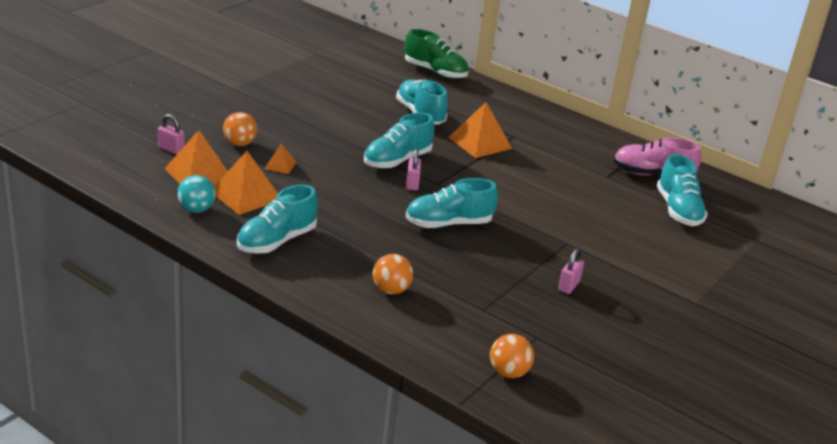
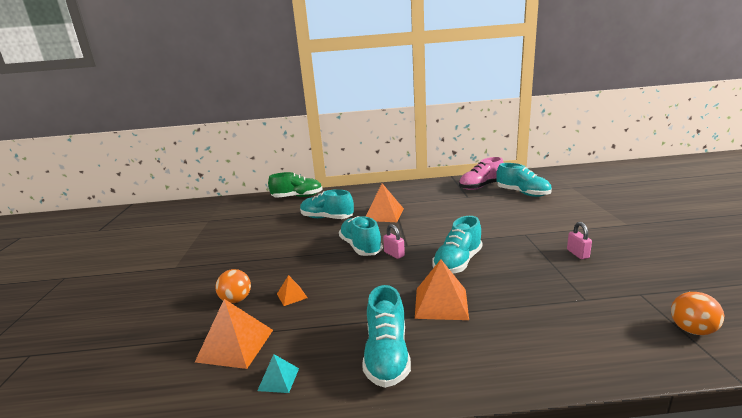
camera: 35 degrees left, 10 degrees down
pink padlock [158,114,185,155] -> none
turquoise ball [177,175,216,213] -> turquoise pyramid [257,354,299,393]
orange pyramid [214,151,278,215] -> orange pyramid moved to [415,259,469,320]
turquoise shoe [364,112,435,169] -> turquoise shoe turned 150 degrees clockwise [339,216,383,256]
orange ball [373,254,413,294] -> none

